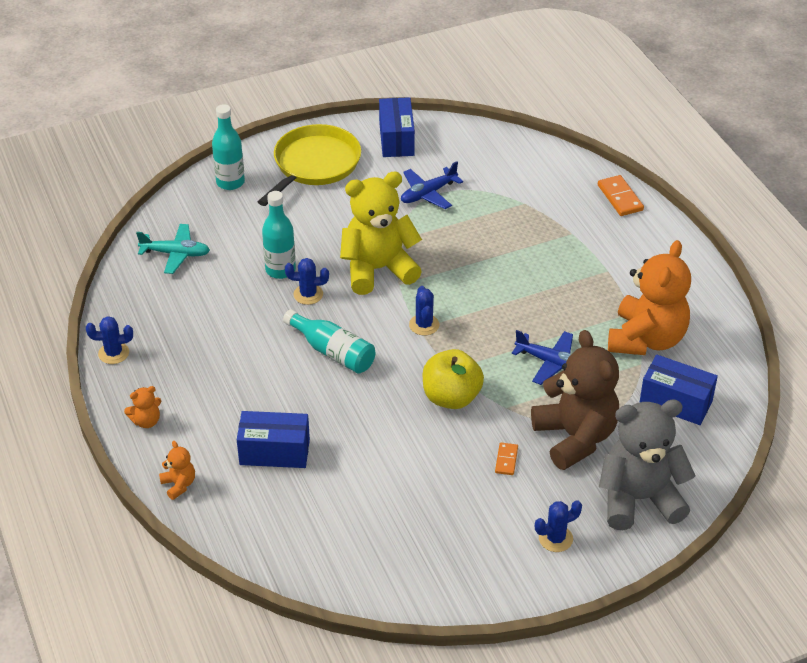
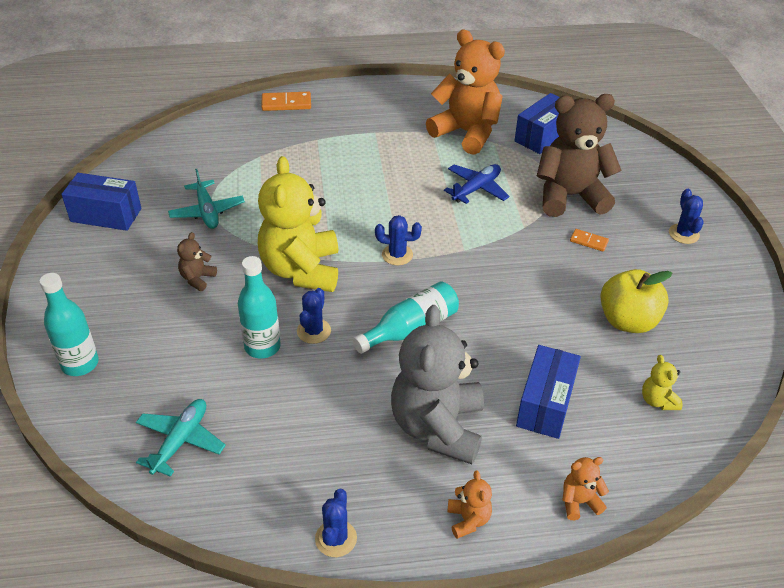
camera: 75 degrees left, 0 degrees up
yellow pan [258,124,361,206] -> none
blue plane [401,161,463,209] -> turquoise plane [168,169,245,229]
yellow apple [423,349,484,409] -> yellow apple moved to [600,269,672,333]
grey teddy bear [599,400,695,530] -> grey teddy bear moved to [391,305,484,464]
none -> brown teddy bear [177,232,217,291]
none -> yellow teddy bear [642,355,682,410]

